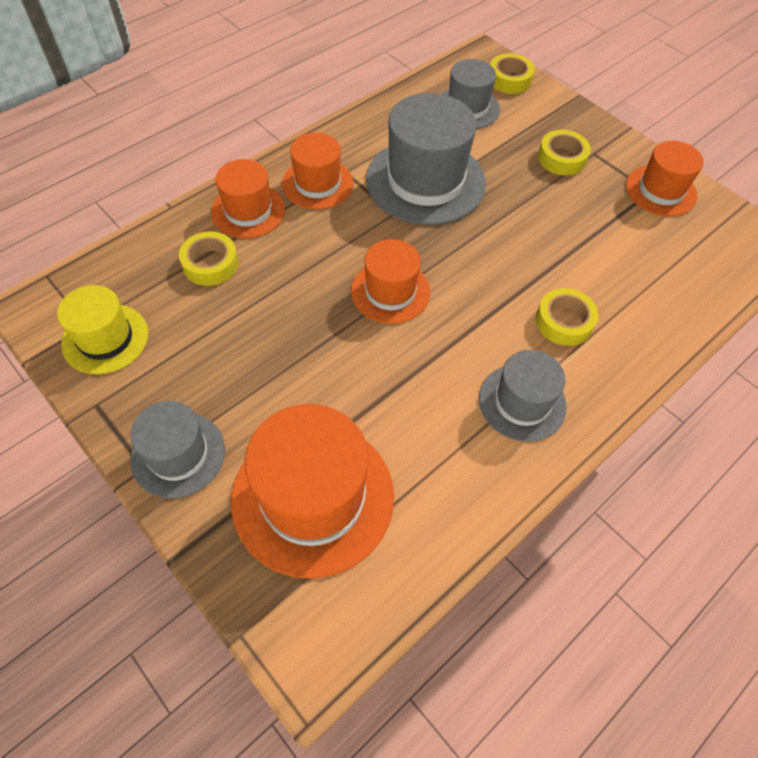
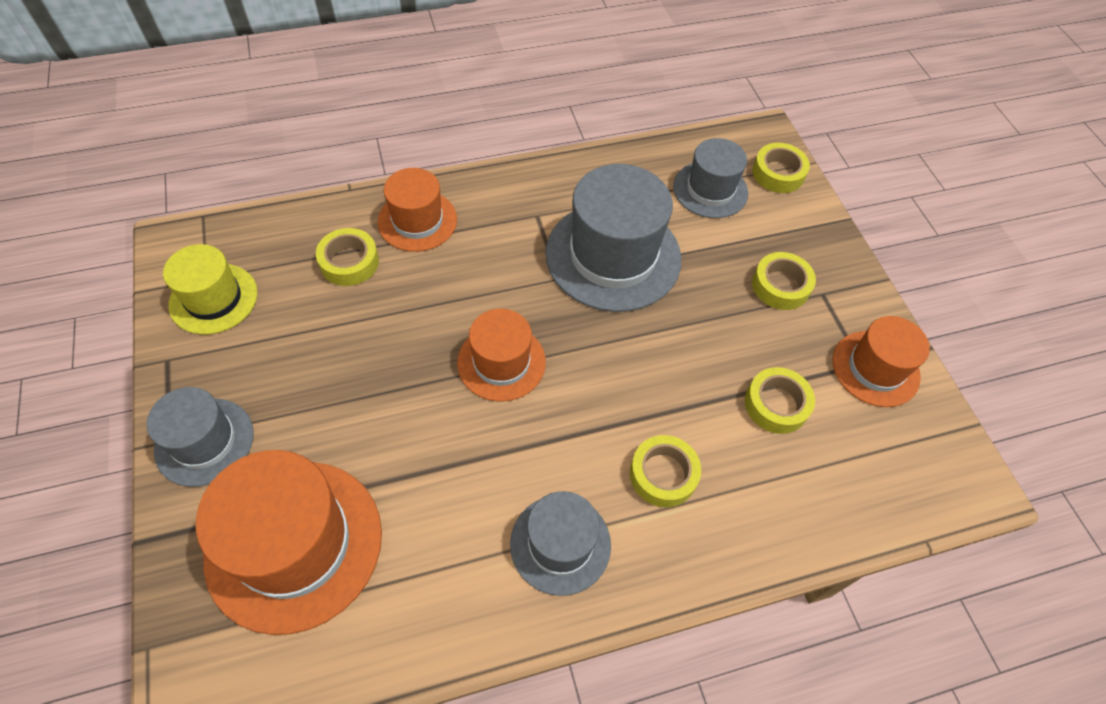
camera: 25 degrees right, 0 degrees up
orange hat [282,133,353,209] -> none
none -> yellow tape [745,367,815,434]

